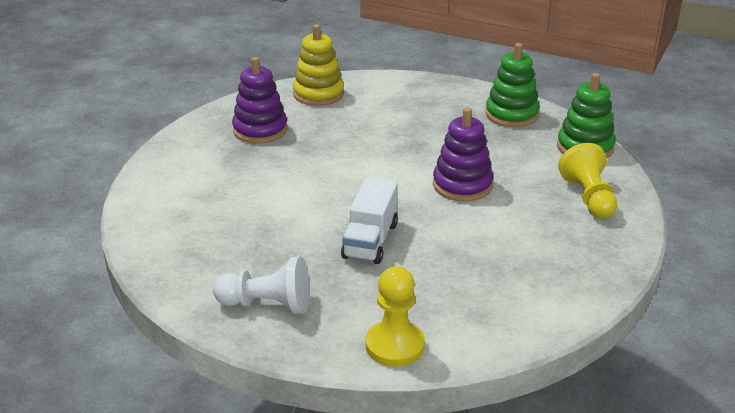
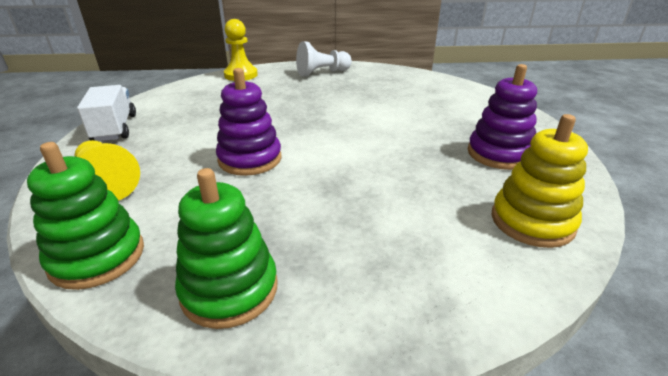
camera: 150 degrees right, 0 degrees up
white truck [341,177,398,264] -> white truck moved to [77,85,136,141]

